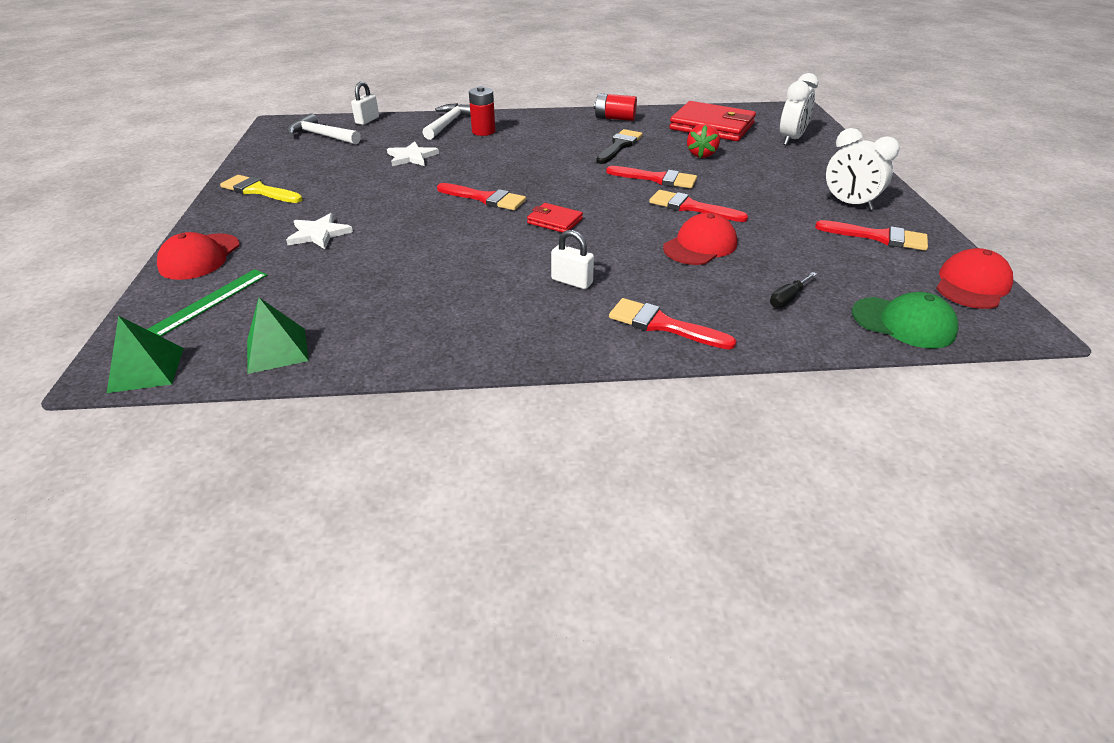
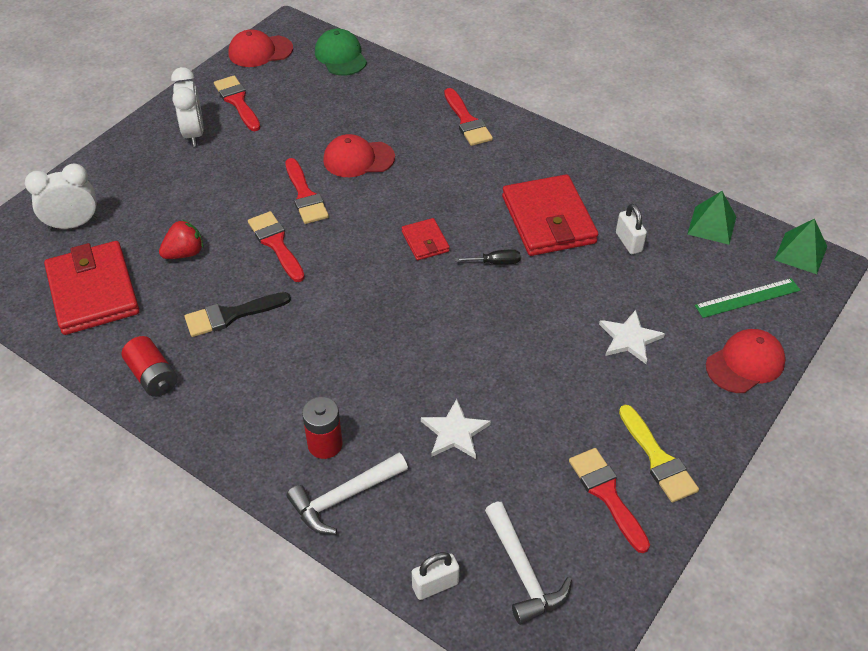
camera: 140 degrees left, 10 degrees up
red brush [437,183,526,210] -> red brush moved to [569,448,650,553]
white padlock [551,230,594,289] -> white padlock moved to [616,204,647,254]
black screwdriver [770,272,817,308] -> black screwdriver moved to [455,249,521,265]
none -> red wallet [502,174,598,256]

